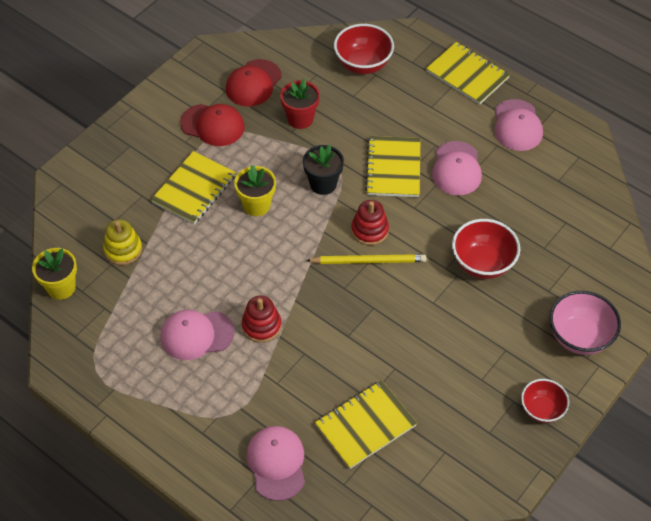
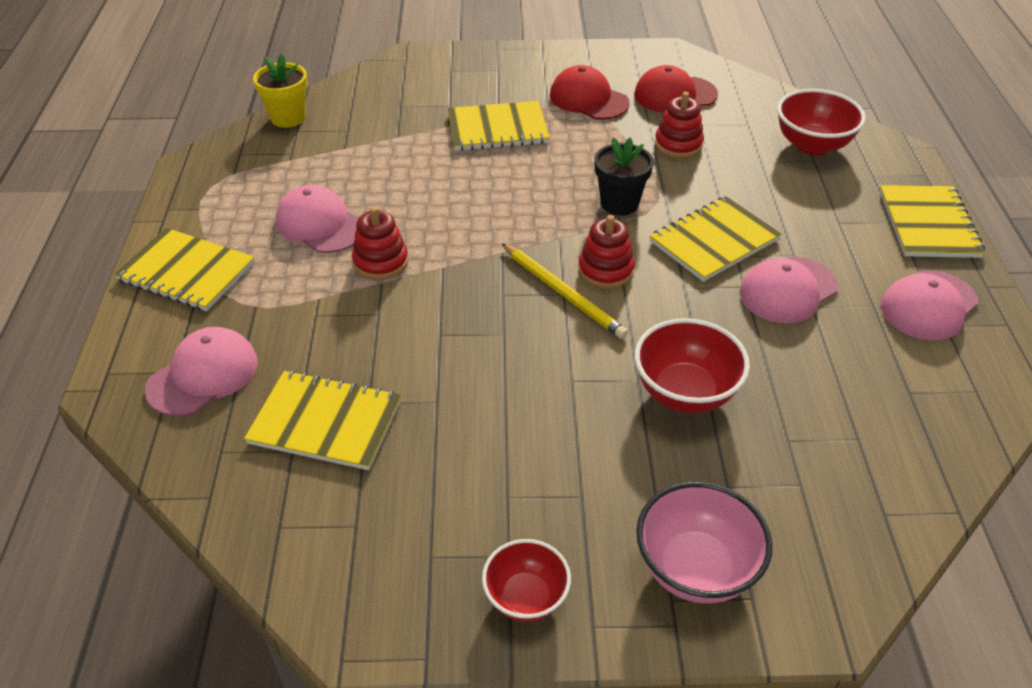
camera: 50 degrees right, 10 degrees down
yellow stacking toy [103,219,142,265] -> none
red cap [180,104,244,146] -> red cap turned 150 degrees clockwise [550,65,630,120]
yellow flower pot [234,165,276,216] -> none
red flower pot [280,78,320,129] -> red stacking toy [655,92,704,158]
none -> yellow notebook [114,228,255,311]

